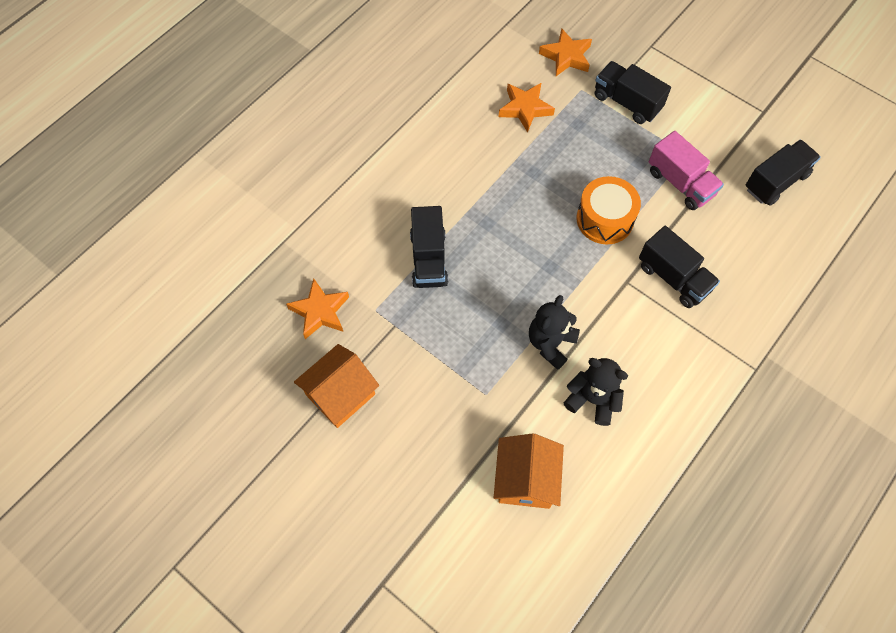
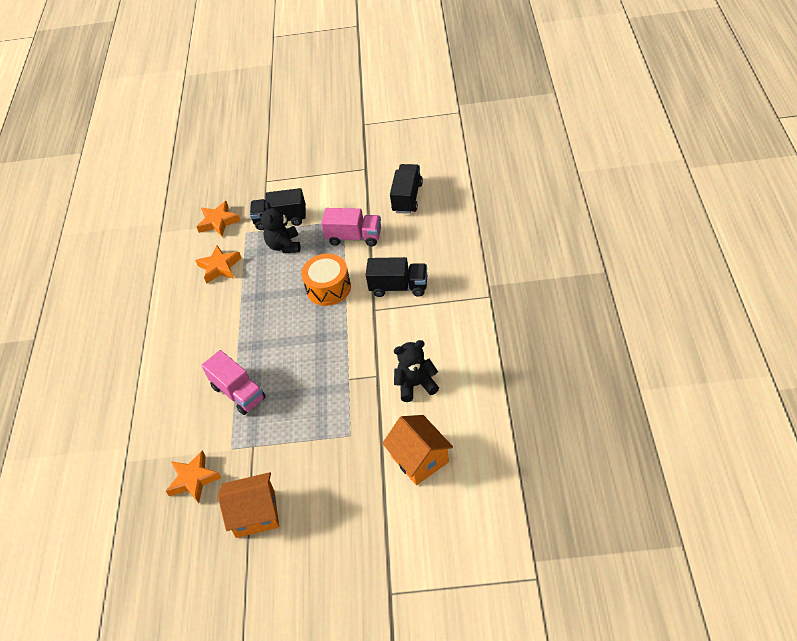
camera: 35 degrees left, 15 degrees down
orange house [294,344,379,428] -> orange house turned 75 degrees clockwise [218,472,279,538]
black truck [410,206,448,288] -> pink truck [202,350,266,415]
black teddy bear [529,295,580,370] -> black teddy bear moved to [261,202,300,253]

